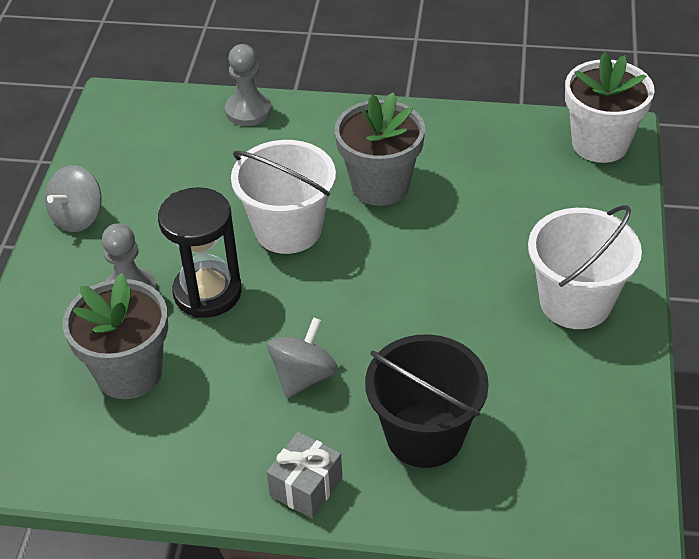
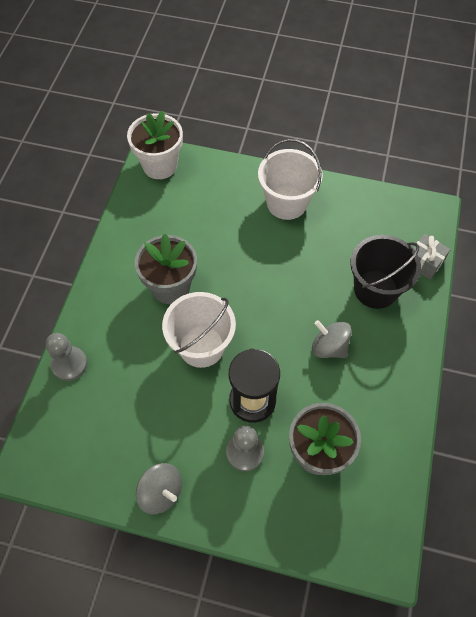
camera: 85 degrees left, 15 degrees up
grey gift [267,432,342,519] -> grey gift moved to [413,234,451,280]

